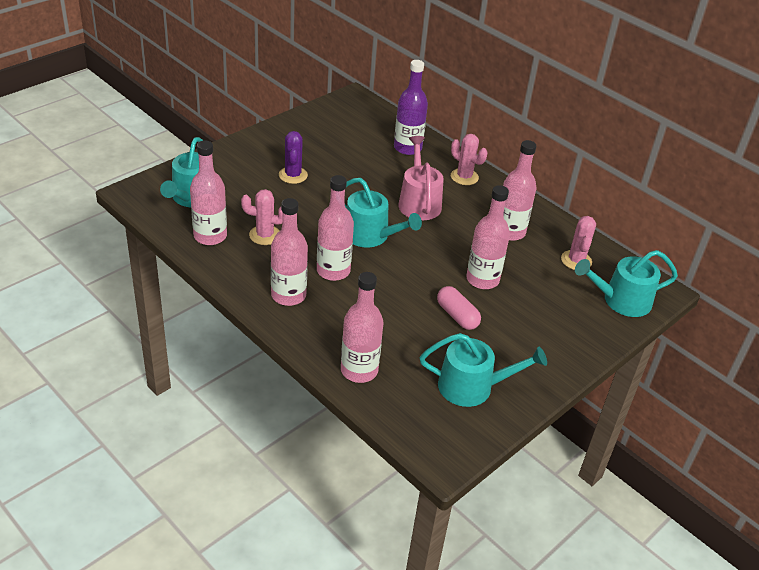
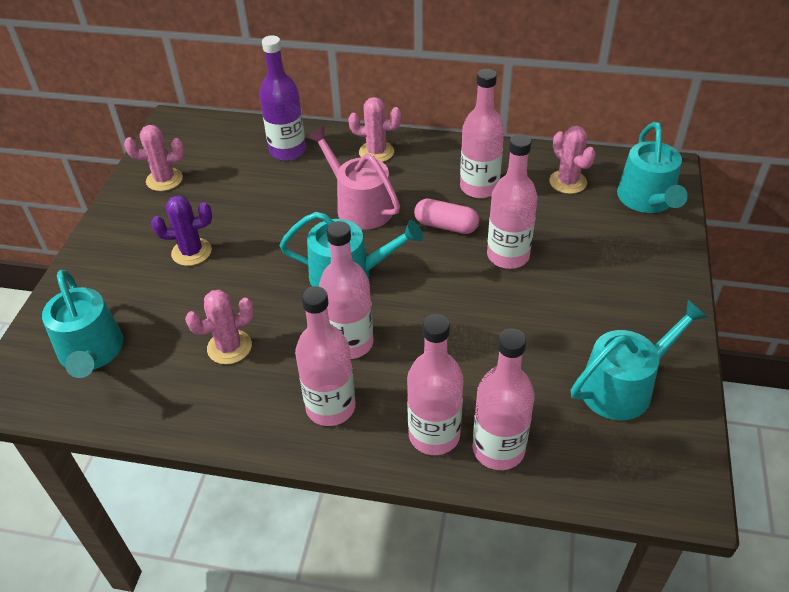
camera: 30 degrees left, 5 degrees up
pink bottle [190,140,227,245] -> pink bottle moved to [407,314,463,455]
purple cactus [279,131,308,184] -> purple cactus turned 60 degrees counterclockwise [151,195,212,266]
pink capsule [437,286,481,330] -> pink capsule moved to [414,199,479,234]
turquoise watering can [575,250,678,317] -> turquoise watering can turned 45 degrees counterclockwise [617,122,688,213]
none -> pink cactus [124,125,184,191]

